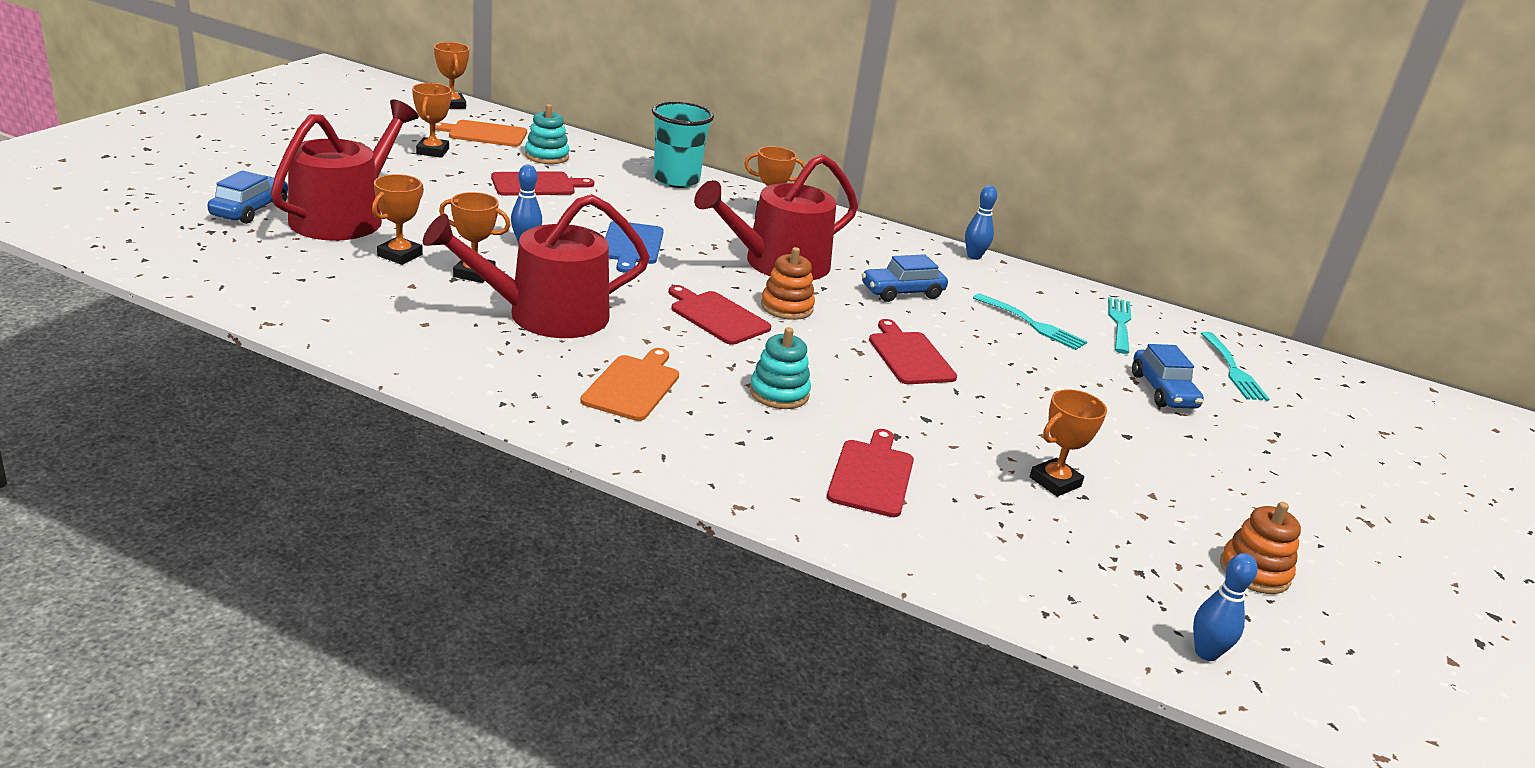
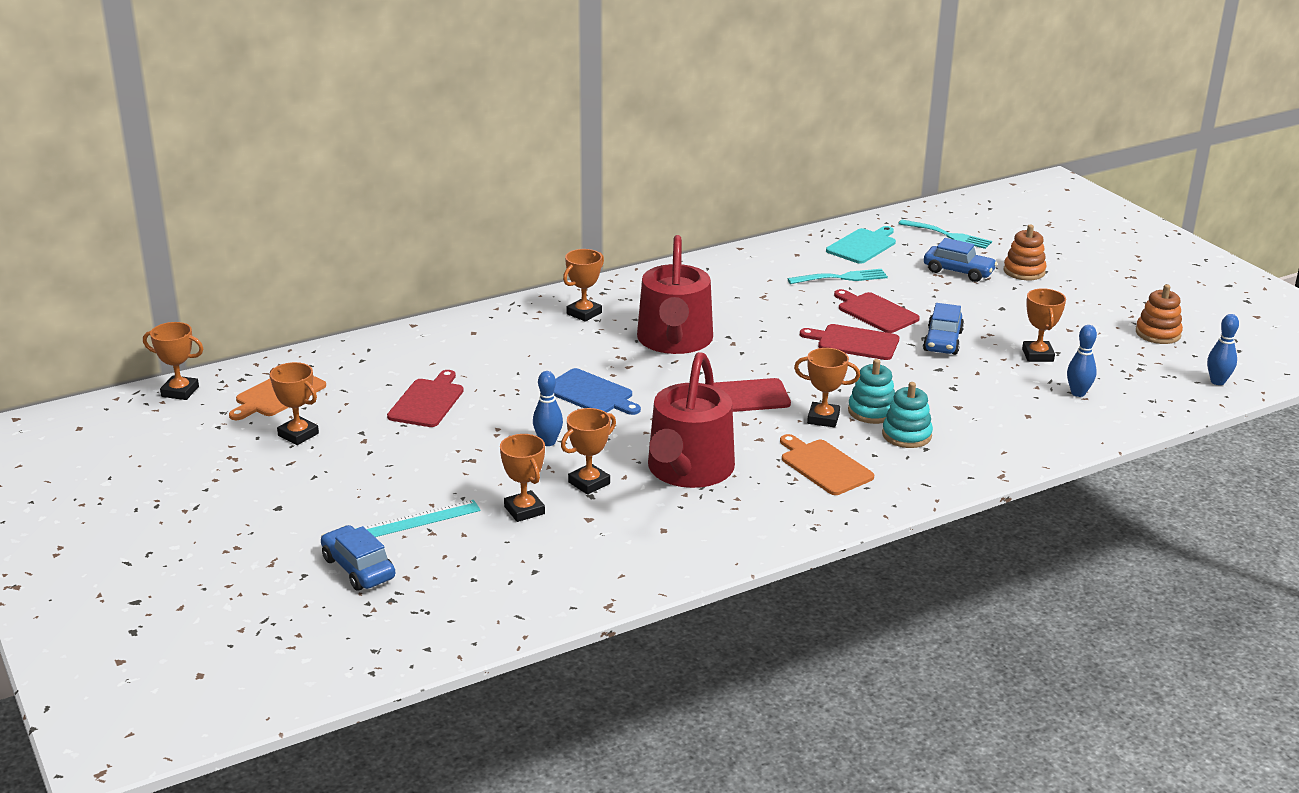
camera: 50 degrees left, 0 degrees up
red watering can [271,99,419,241] -> turquoise ruler [356,500,481,537]
turquoise stacking toy [525,104,569,164] -> turquoise stacking toy moved to [882,382,933,448]
turquoise cup [652,101,714,188] -> none
orange stacking toy [761,247,815,320] -> orange stacking toy moved to [1004,225,1047,280]
red cutting board [827,429,914,517] -> red cutting board moved to [834,289,920,333]
blue car [861,254,948,302] -> blue car moved to [923,303,964,355]
blue bowling pin [965,185,997,260] -> blue bowling pin moved to [1067,325,1097,397]
turquoise fork [1108,297,1131,354] -> turquoise cutting board [826,226,896,264]
none -> orange trophy [794,348,860,428]

